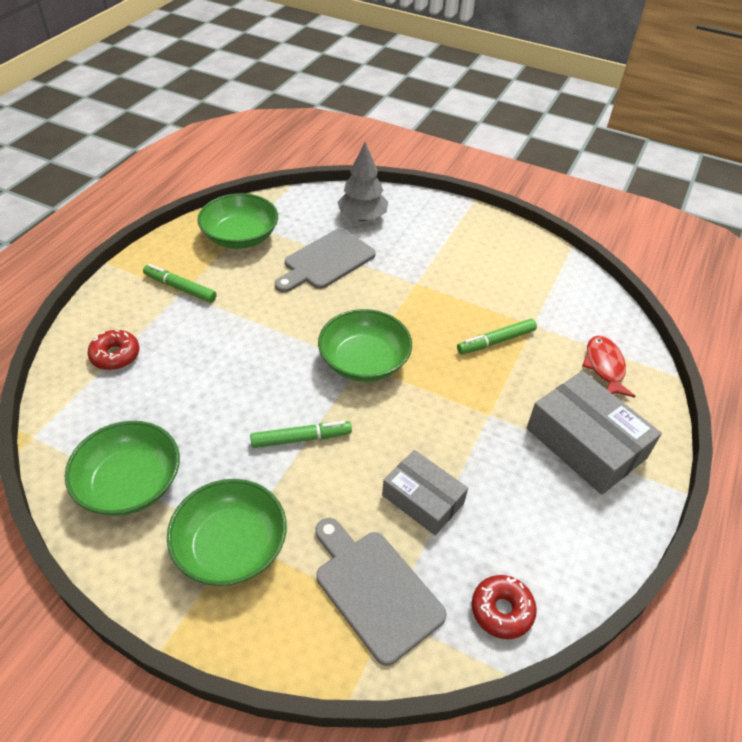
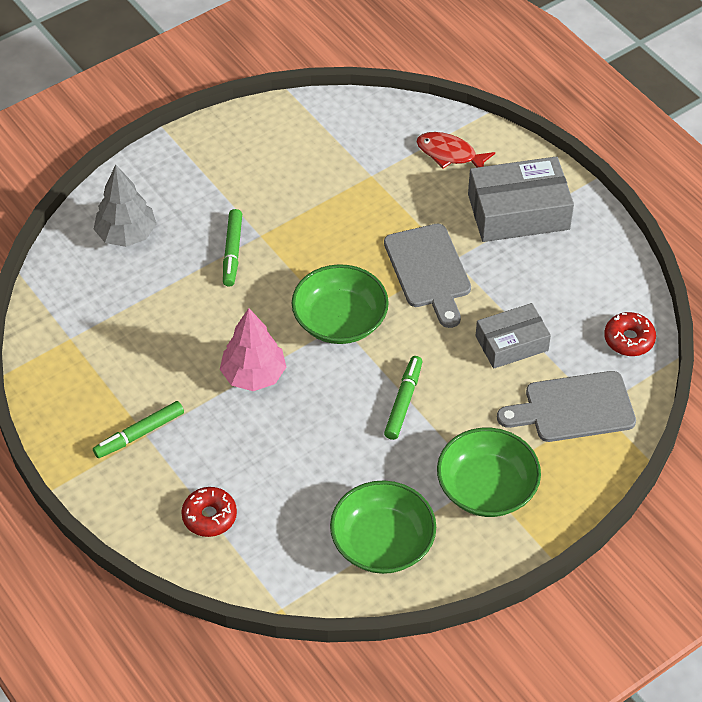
camera: 60 degrees left, 5 degrees up
green bowl [198,193,278,249] -> none
grey cutting board [275,228,376,293] -> grey cutting board moved to [384,224,471,328]
green marker [457,319,537,354] -> green marker moved to [223,209,242,287]
none -> pink tree [220,308,286,391]

